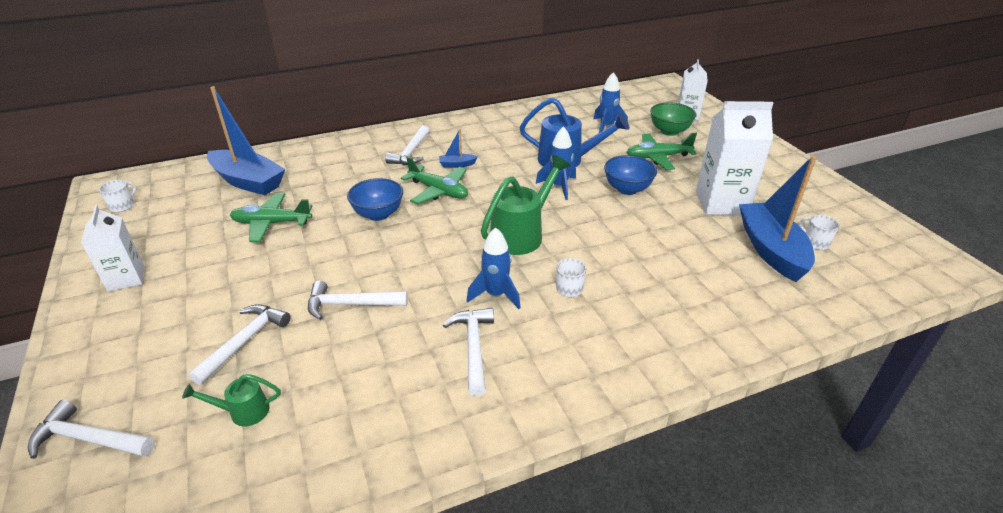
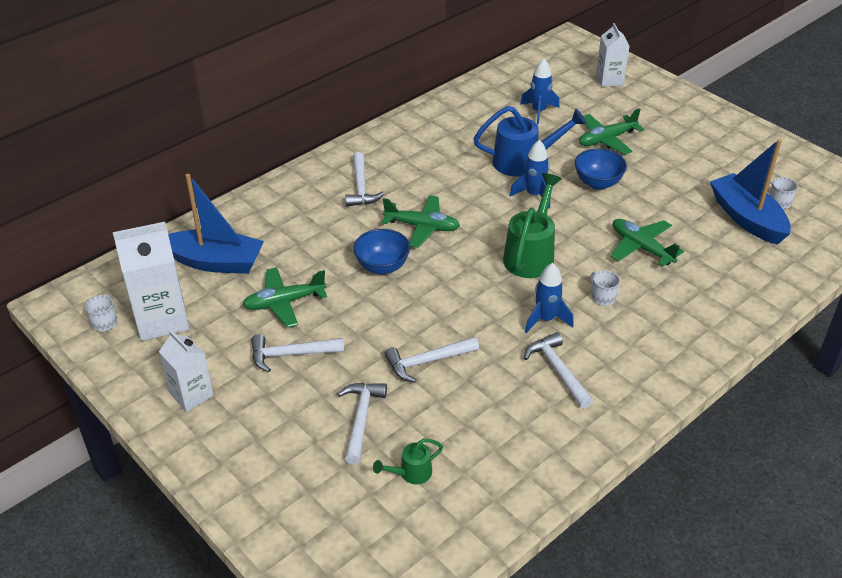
camera: 20 degrees left, 5 degrees up
white hammer [28,400,155,459] -> white hammer moved to [251,334,344,372]
blue boat [439,129,477,168] -> none
green bowl [650,102,696,136] -> none
white carton [696,101,773,215] -> white carton moved to [113,222,189,341]
none -> green plane [611,219,684,267]

